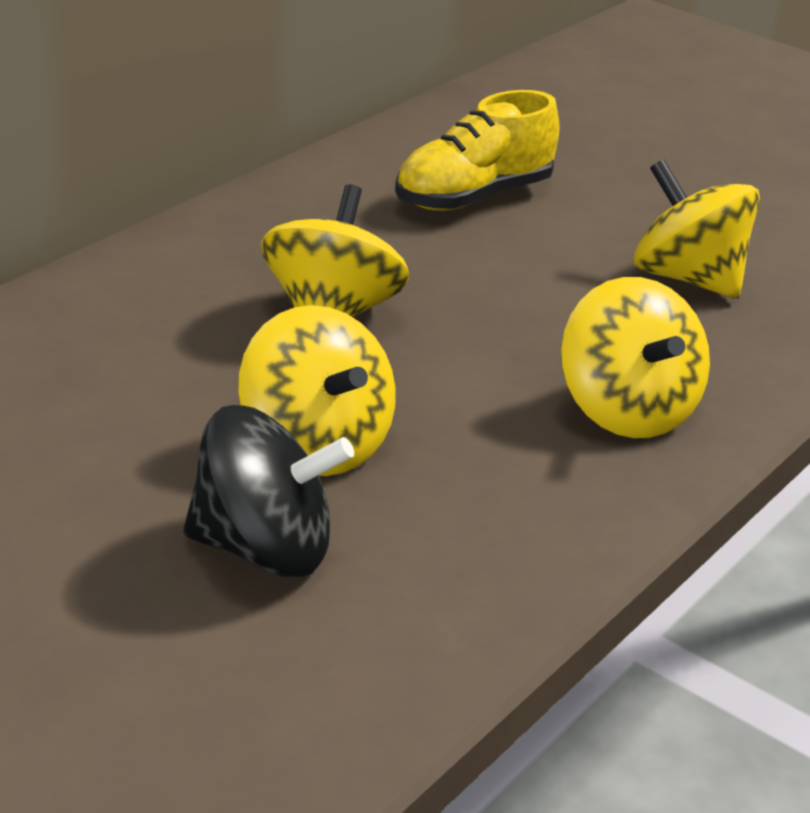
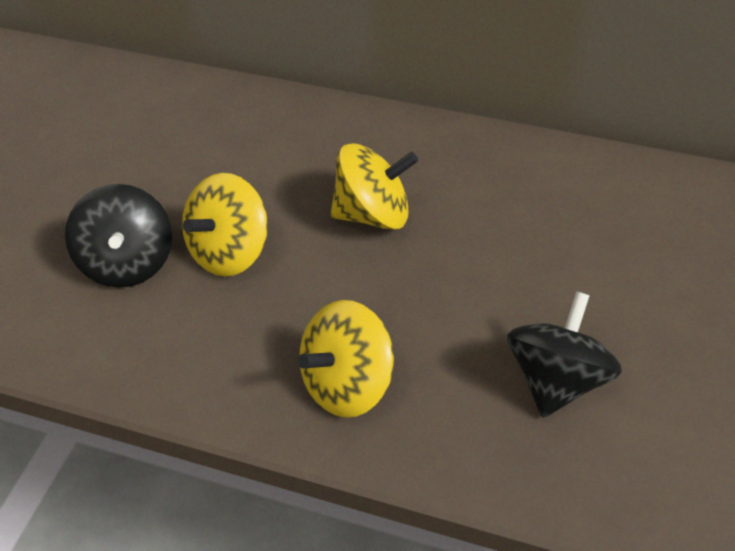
camera: 75 degrees right, 15 degrees up
yellow shoe [395,90,560,211] -> none
yellow spinning top [634,159,760,299] -> black spinning top [507,291,622,418]

